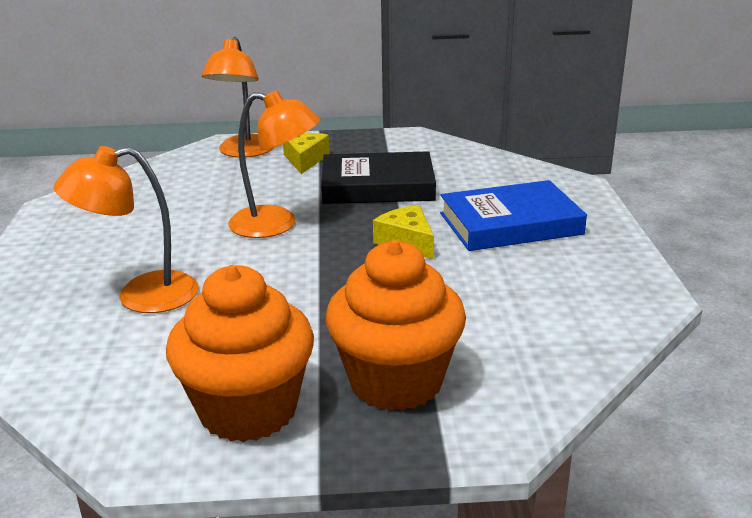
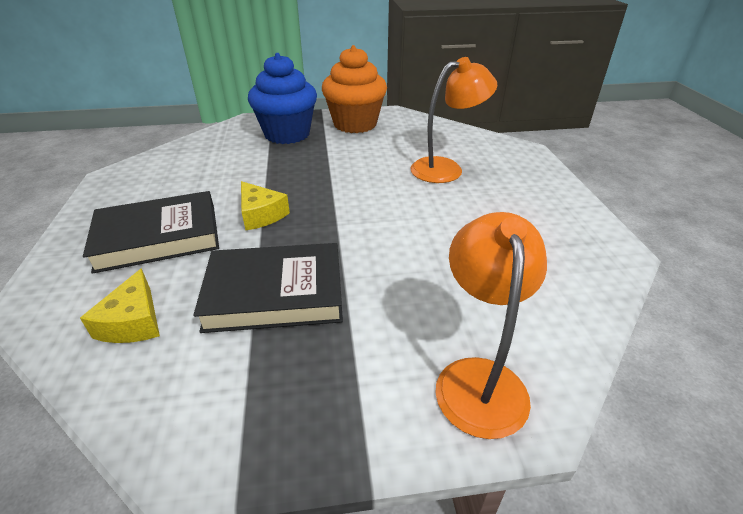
camera: 175 degrees right, 10 degrees up
orange lamp [228,90,321,238] -> none
yellow cheese [283,133,330,174] -> yellow cheese moved to [80,268,160,343]
orange cupcake [326,240,466,411] -> blue cupcake [248,53,317,144]
blue book [440,180,587,251] -> black book [83,191,219,274]

